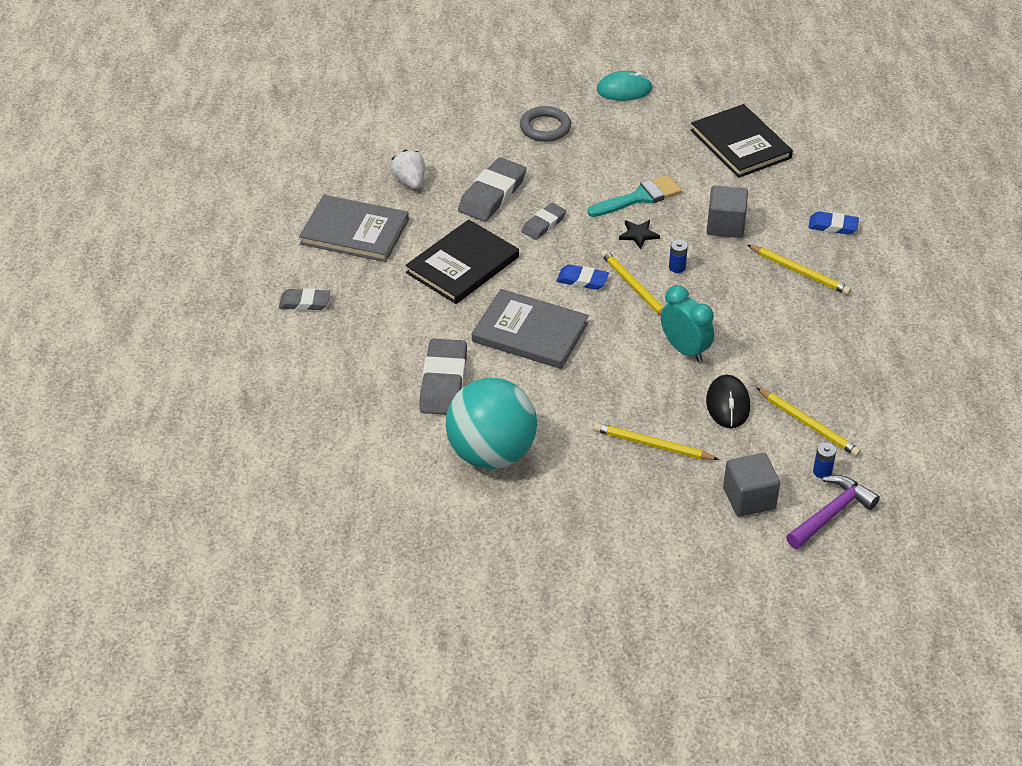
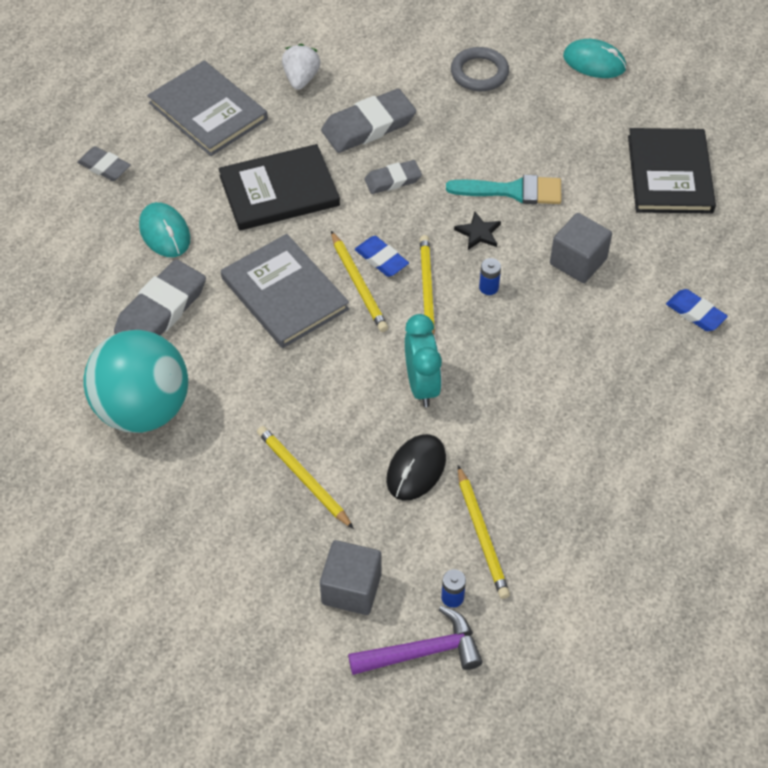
camera: 30 degrees right, 10 degrees up
yellow pencil [747,245,851,295] -> yellow pencil moved to [331,231,388,332]
none -> turquoise mouse [139,202,190,257]

